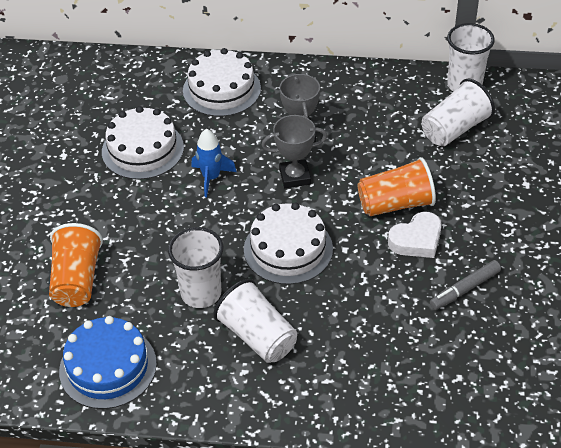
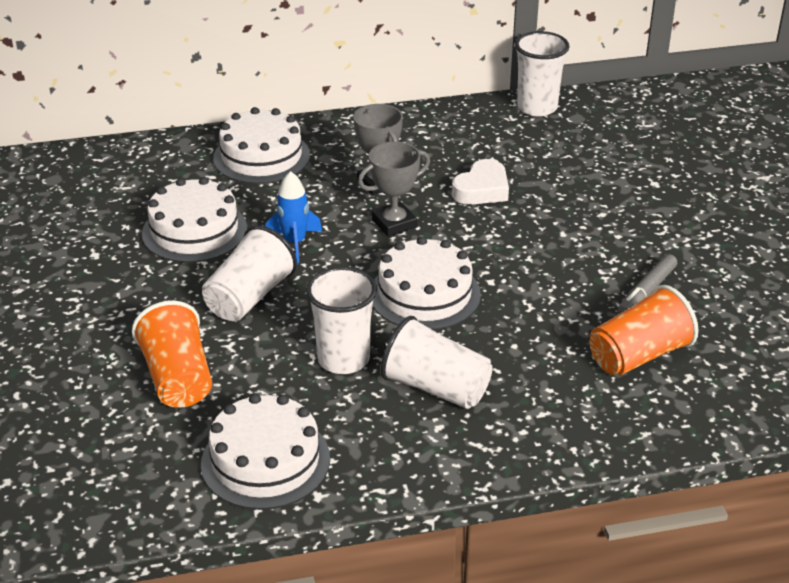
camera: 20 degrees left, 10 degrees down
blue cake [59,316,157,409] -> white cake [201,394,330,510]
orange cup [358,157,436,216] -> orange cup moved to [590,285,699,376]
white heart [388,212,442,258] -> white heart moved to [452,159,509,205]
white cup [422,79,495,146] -> white cup moved to [202,225,297,321]

